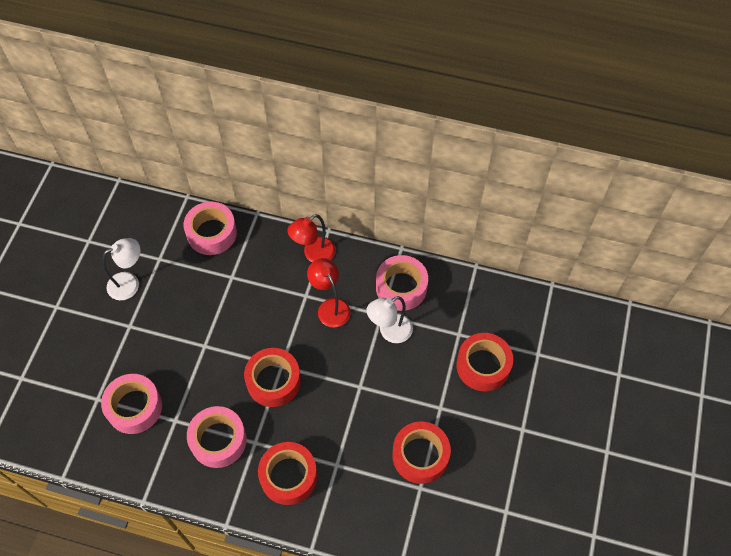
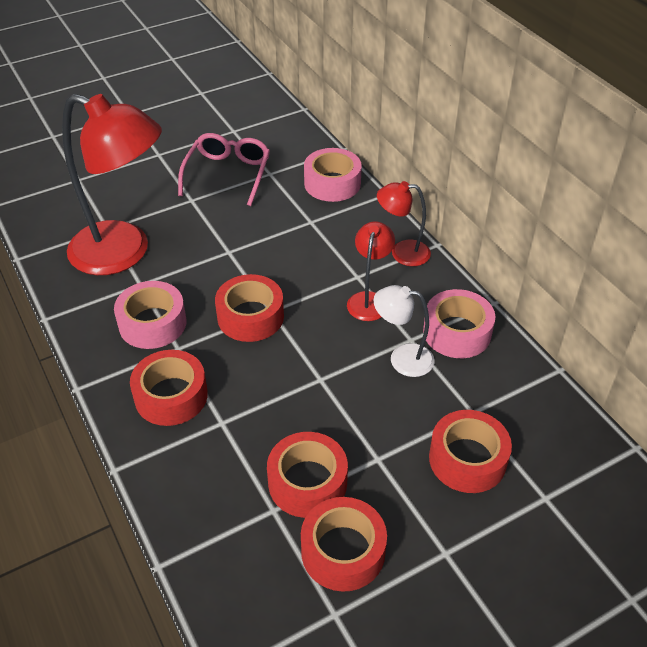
camera: 45 degrees right, 15 degrees down
pink tape [101,374,162,434] -> red lamp [62,94,162,275]
white lamp [102,238,140,300] -> pink glasses [178,133,270,206]
none -> red tape [301,497,387,592]

